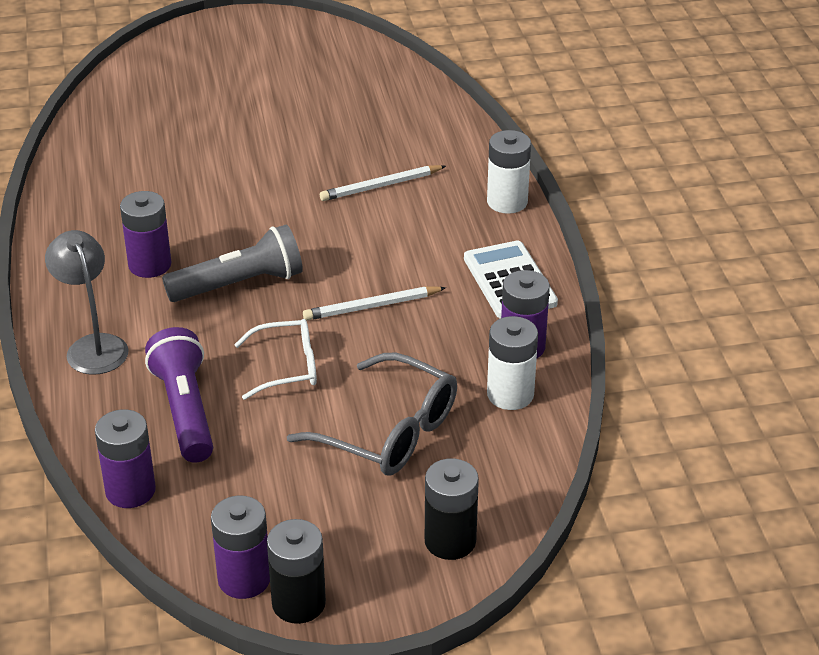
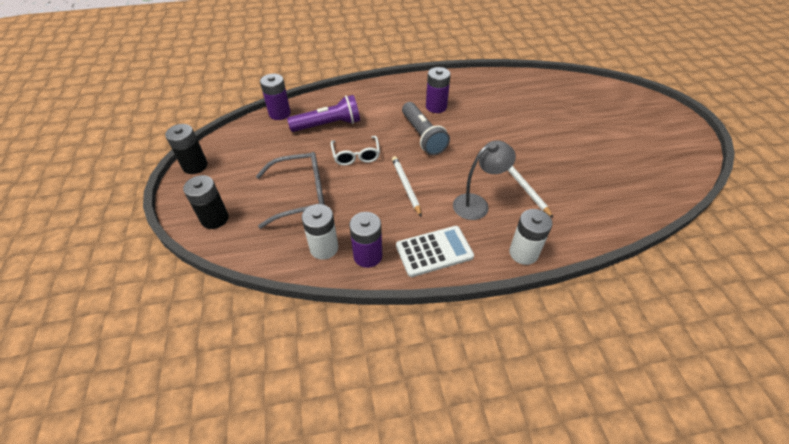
camera: 90 degrees right, 10 degrees up
grey lamp [45,230,129,375] -> grey lamp moved to [453,140,516,220]
purple battery [211,495,270,599] -> none
grey glasses [287,353,457,475] -> grey glasses turned 135 degrees counterclockwise [256,152,325,229]

